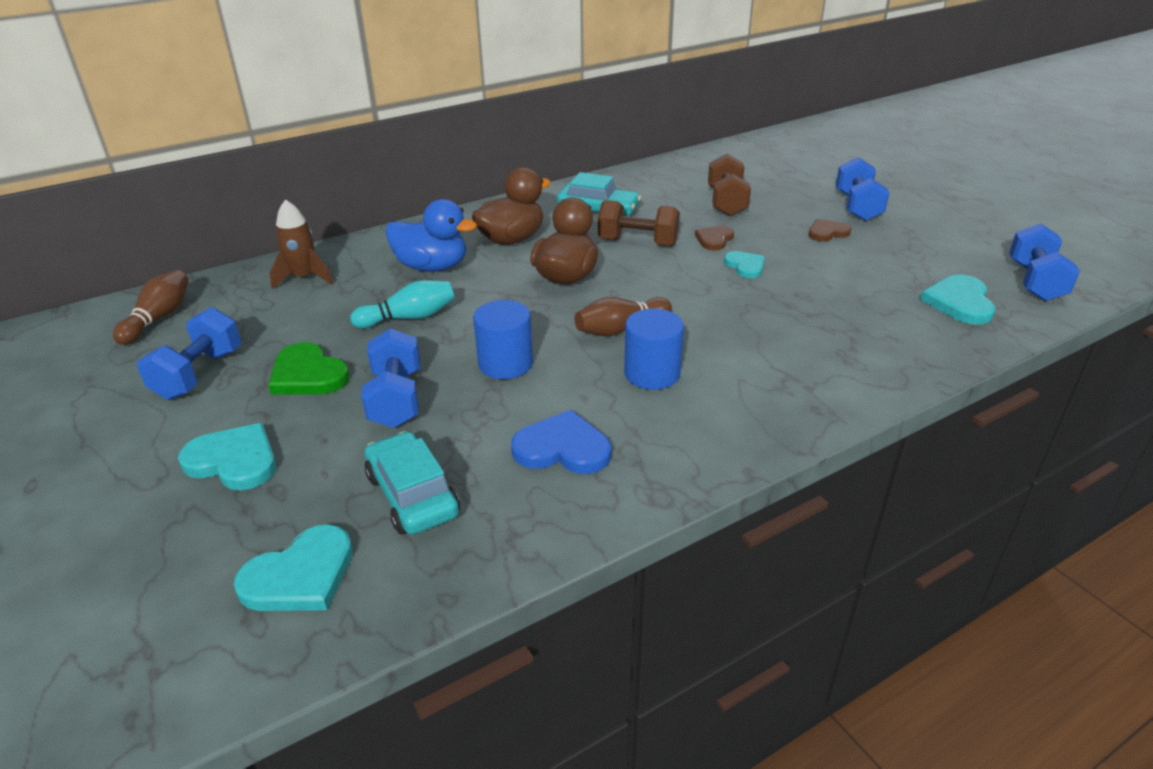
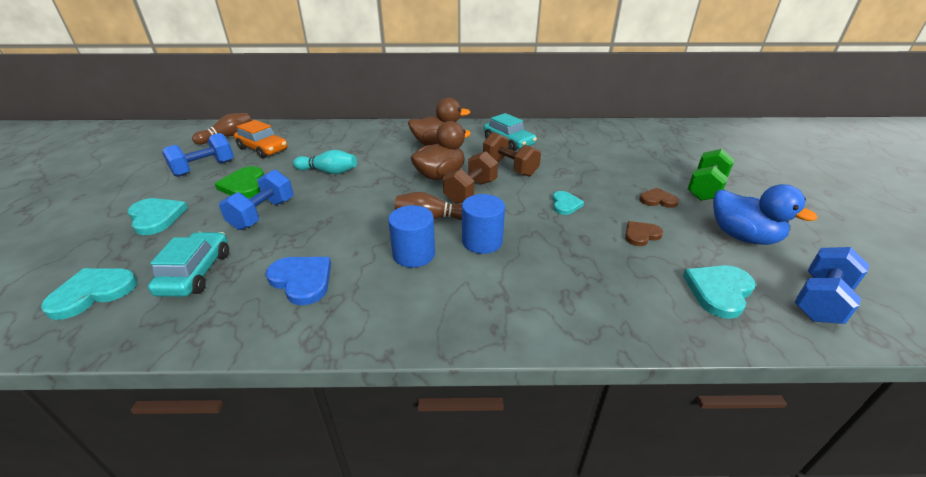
camera: 30 degrees right, 0 degrees up
turquoise heart [234,524,353,611] -> turquoise heart turned 150 degrees clockwise [41,268,137,320]
brown rocket [270,199,333,289] -> none
blue duck [385,199,477,272] -> blue duck moved to [713,184,818,245]
blue cylinder [473,300,533,379] -> blue cylinder moved to [462,194,505,254]
brown heart [695,226,734,251] -> brown heart moved to [625,221,663,246]
brown dumbbell [708,154,751,216] -> brown dumbbell moved to [443,151,498,204]
blue dumbbell [836,157,890,221] -> green dumbbell [688,149,734,201]
none -> orange car [234,120,287,158]

